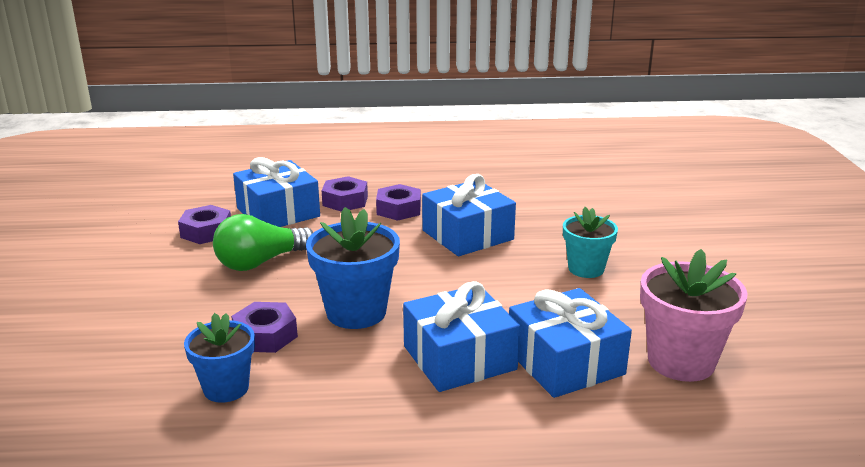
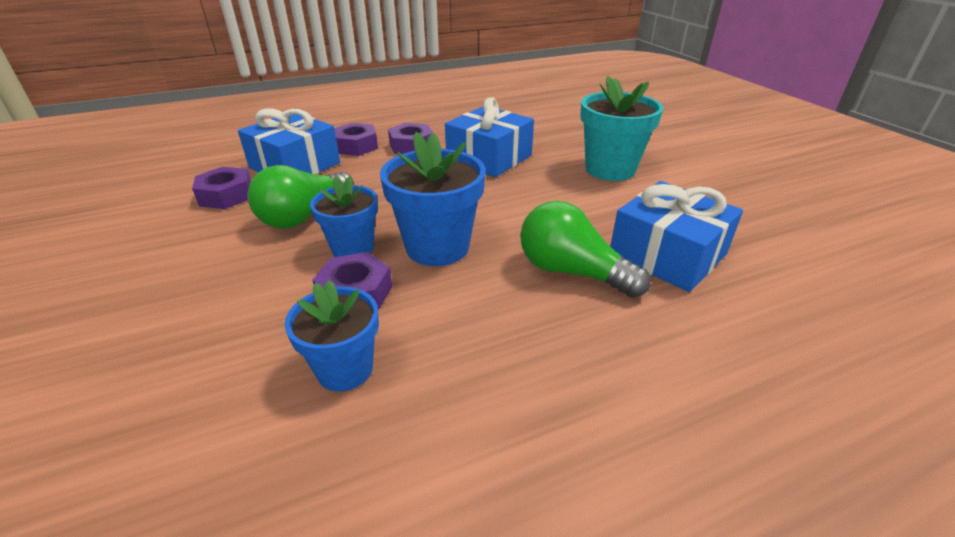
camera: 20 degrees left, 10 degrees up
blue gift [403,281,520,392] -> green light bulb [520,201,651,298]
turquoise flower pot [563,207,618,278] -> turquoise flower pot [580,76,664,181], size x1.54
pink flower pot [640,249,748,382] -> none
none -> blue flower pot [310,176,378,257]

